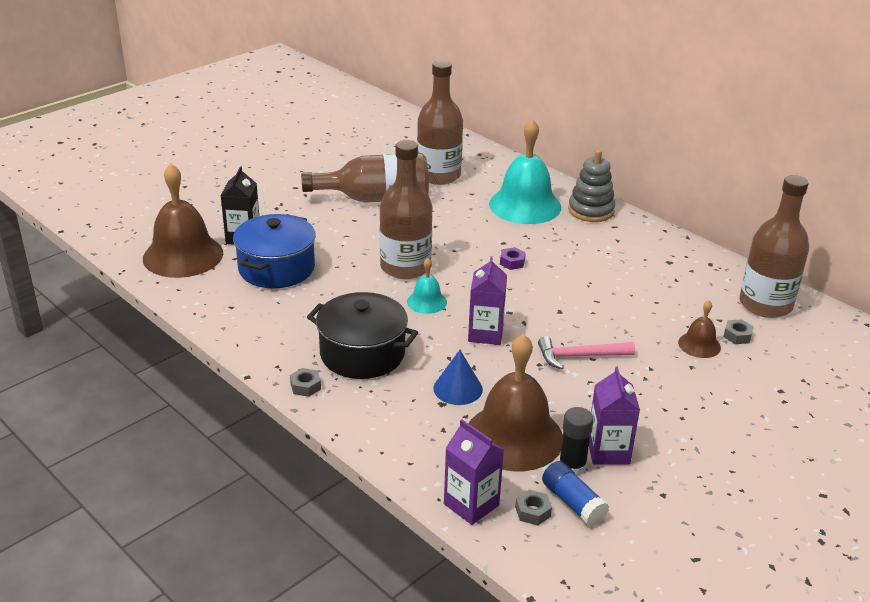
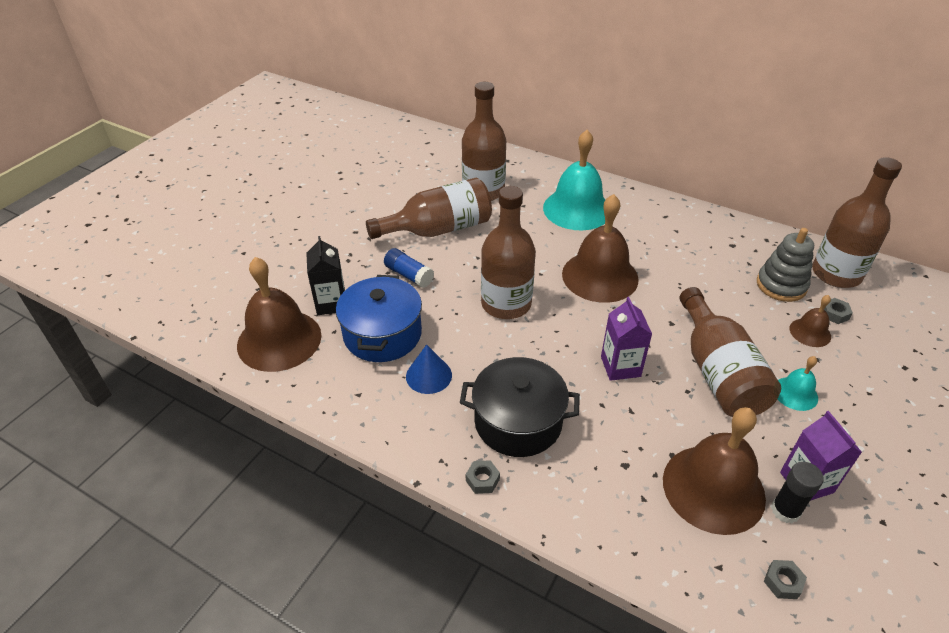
camera: 15 degrees left, 10 degrees up
turquoise bell [407,258,447,314] -> turquoise bell moved to [778,356,818,411]
blue cone [433,350,483,405] -> blue cone moved to [406,344,452,394]
purple carton [444,419,504,525] -> none
purple nut [500,247,526,270] -> brown bell [562,194,639,303]
pink hammer [538,336,635,369] -> brown bottle [680,287,781,417]
blue glue stick [542,461,609,527] -> blue glue stick moved to [384,248,434,288]
grey stacking toy [568,150,615,222] -> grey stacking toy moved to [757,228,814,302]

